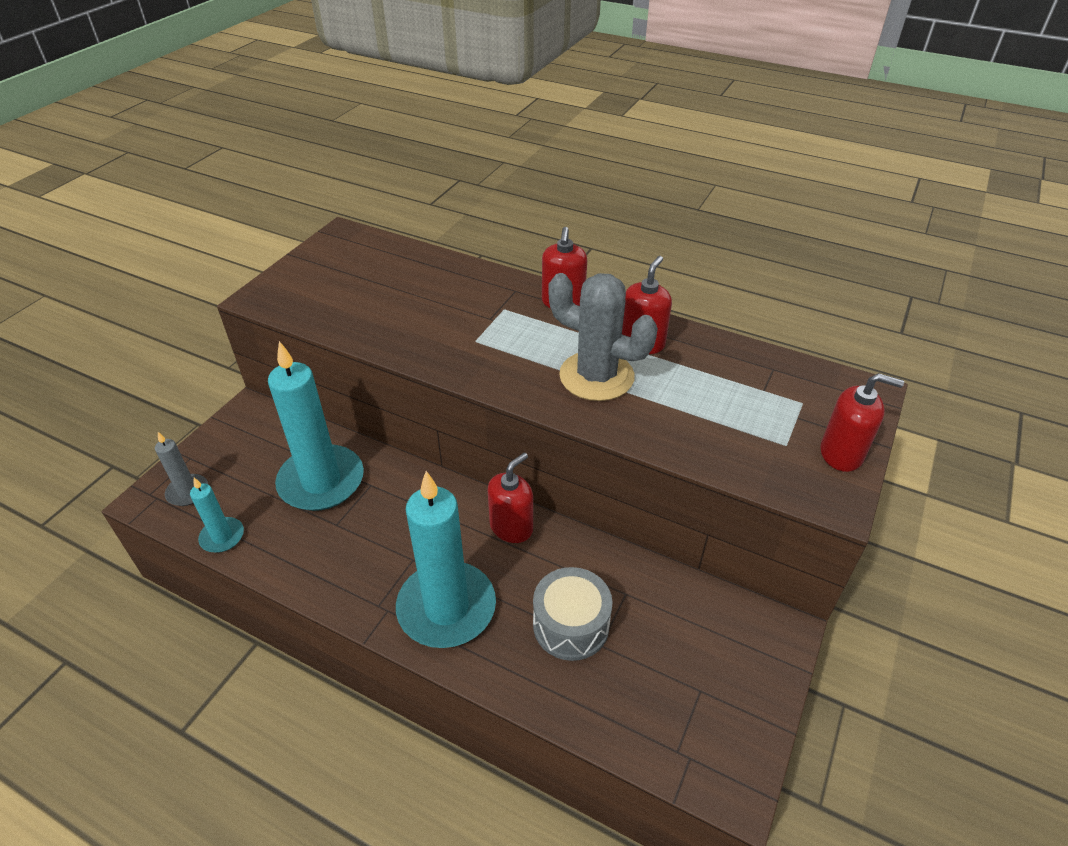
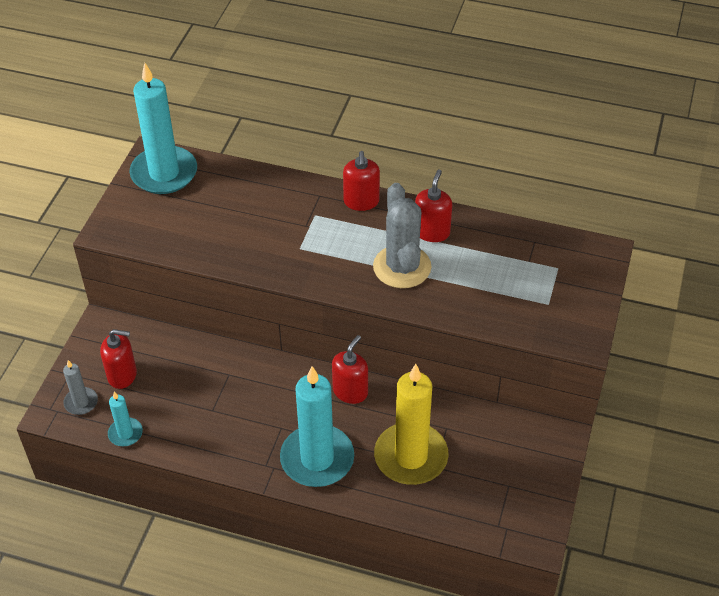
camera: 10 degrees left, 5 degrees up
turquoise candle [268,341,364,511] -> turquoise candle moved to [129,63,197,194]
grey drum [533,567,612,661] -> yellow candle [374,364,449,485]
grey cactus [548,273,658,401] -> grey cactus turned 60 degrees clockwise [373,183,432,288]
red soap dispenser [820,373,904,472] -> red soap dispenser moved to [100,329,137,389]

